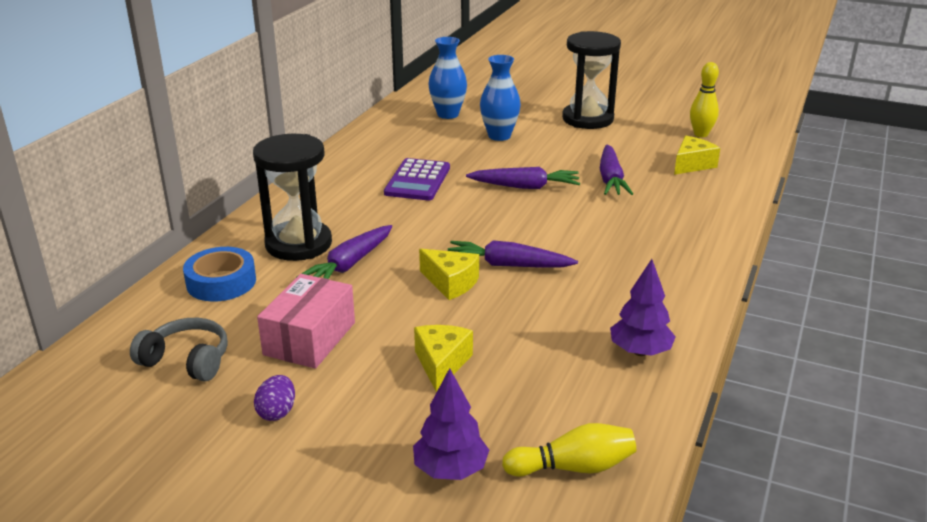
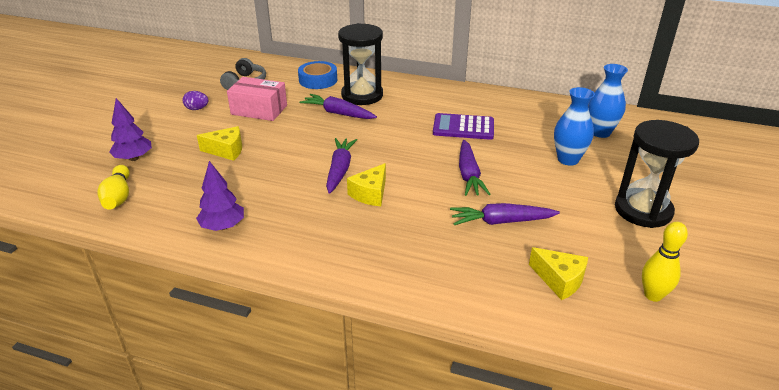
camera: 85 degrees right, 5 degrees up
yellow cheese [419,249,479,300] -> yellow cheese moved to [347,163,386,206]

